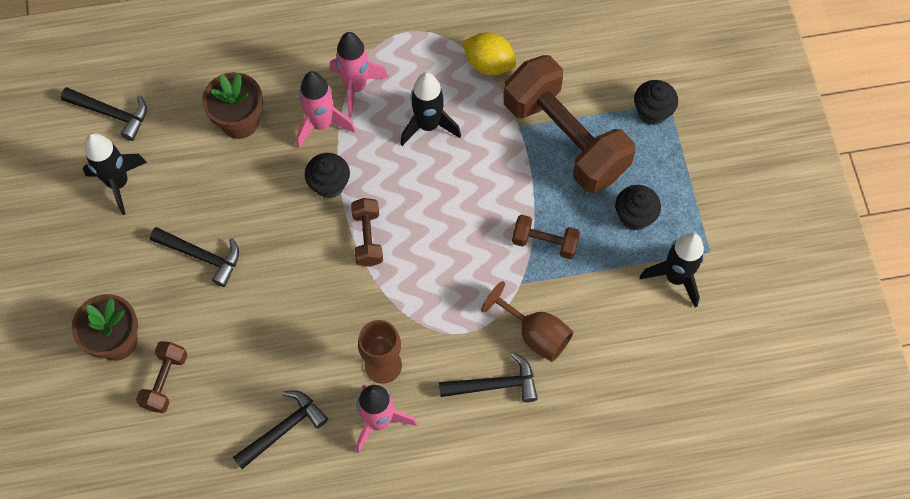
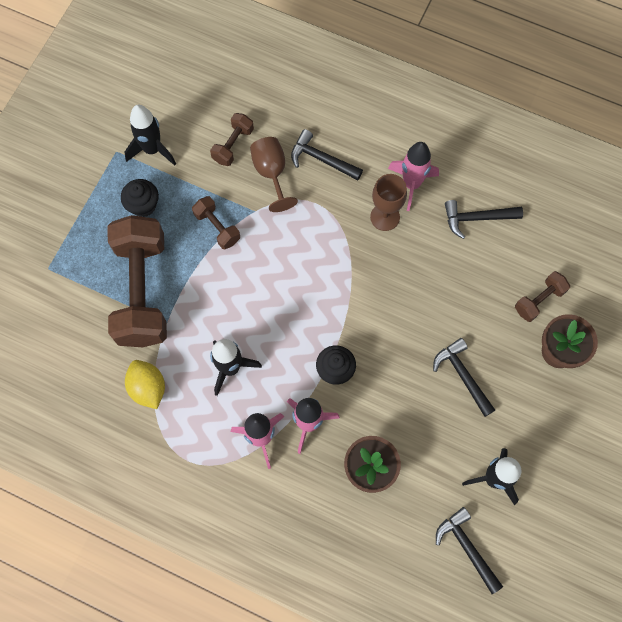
camera: 145 degrees left, 5 degrees up
brown dumbbell [351,198,383,267] -> brown dumbbell moved to [210,113,254,166]
black cupcake [634,80,678,125] -> none

